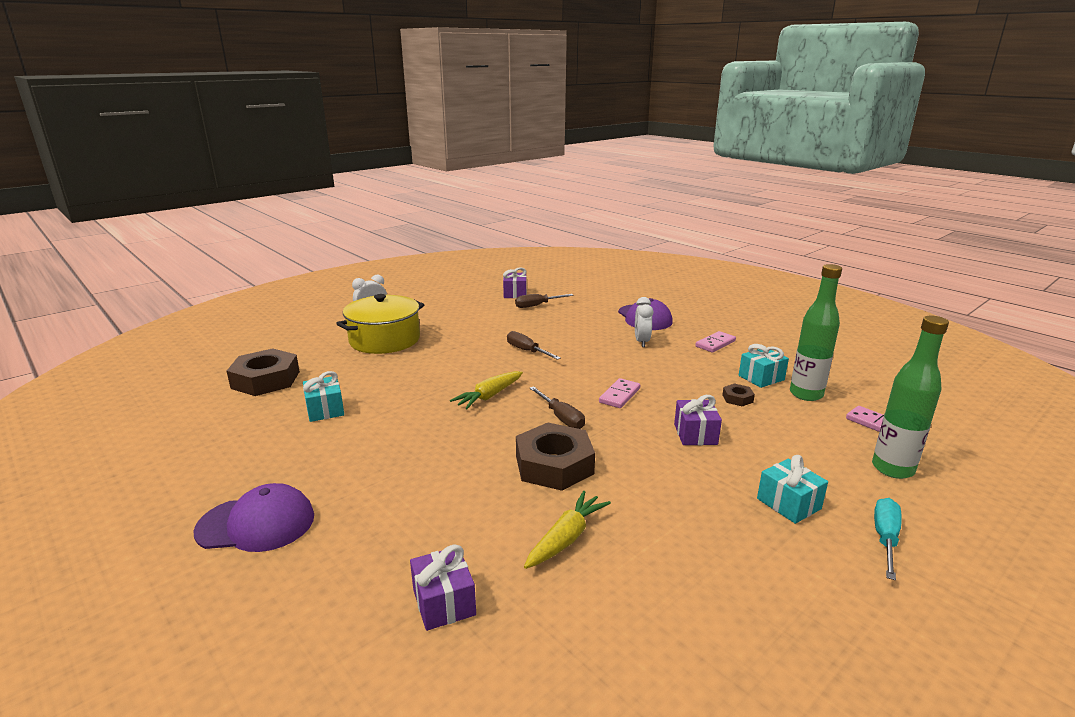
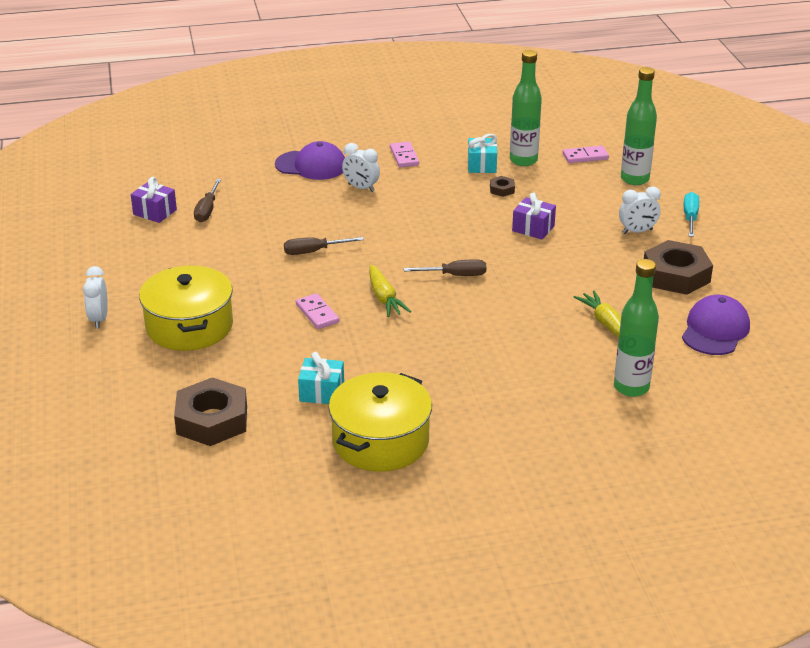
camera: 60 degrees left, 10 degrees up
purple cap [194,483,314,552] -> purple cap moved to [682,295,750,355]
purple gift [410,545,476,631] -> green bottle [614,259,659,397]
brown nut [516,423,595,491] -> brown nut moved to [644,240,713,295]
pink domino [599,378,640,408] -> pink domino moved to [296,293,339,329]
turquoise gift [757,455,828,524] -> white clock [619,187,661,234]
turquoise screwdriver [874,498,902,580] -> turquoise screwdriver turned 45 degrees clockwise [684,192,699,237]
none -> yellow pot [329,372,432,472]

